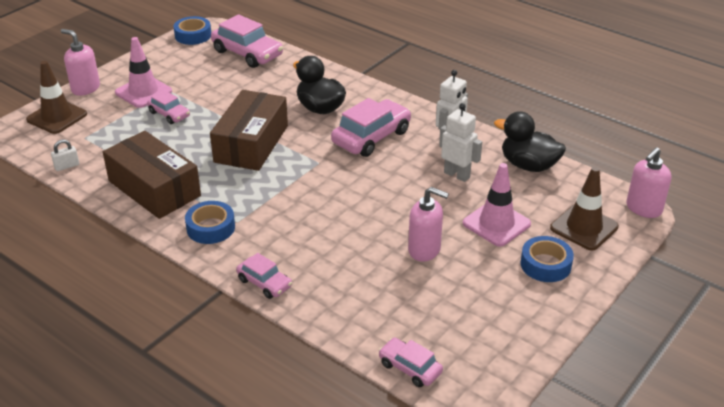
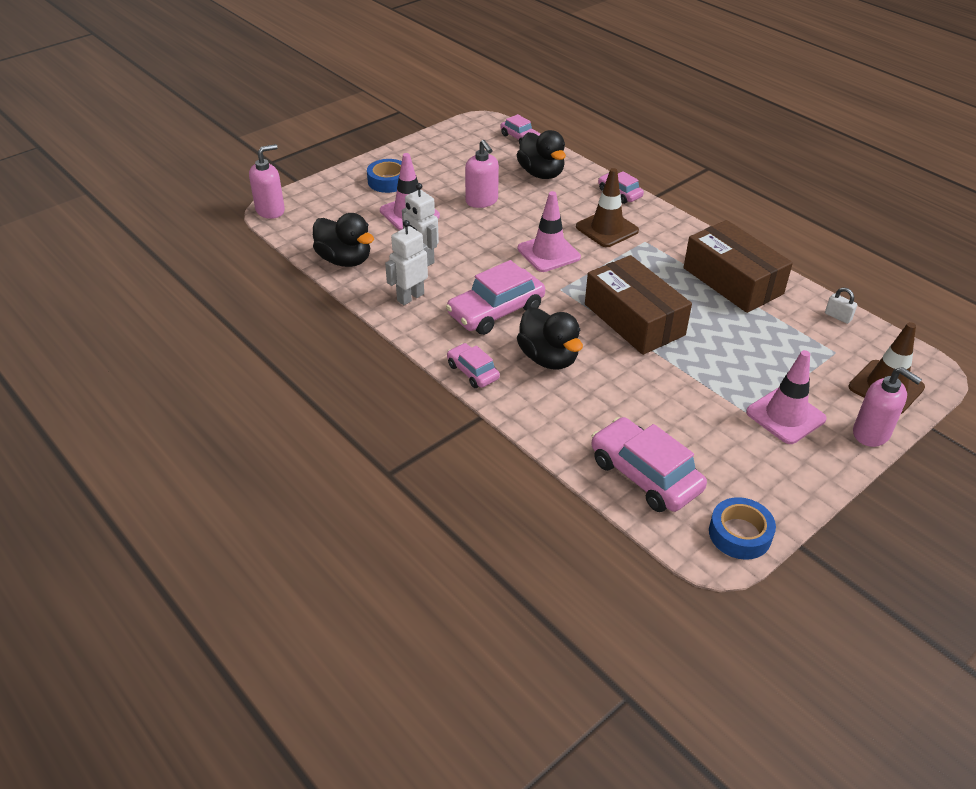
camera: 170 degrees left, 5 degrees up
white padlock [51,139,79,171] -> white padlock turned 60 degrees clockwise [825,287,857,324]
pink car [147,90,190,124] -> pink car moved to [447,343,500,388]
blue tape [185,201,235,244] -> none
brown box [210,90,288,171] -> brown box turned 60 degrees counterclockwise [585,255,692,355]
pink soap dispenser [408,187,449,262] -> pink soap dispenser turned 150 degrees counterclockwise [465,140,499,208]
brown traffic cone [550,167,619,251] -> brown traffic cone moved to [576,168,639,247]
none -> black duck [517,130,566,179]
none -> pink traffic cone [517,191,581,272]

